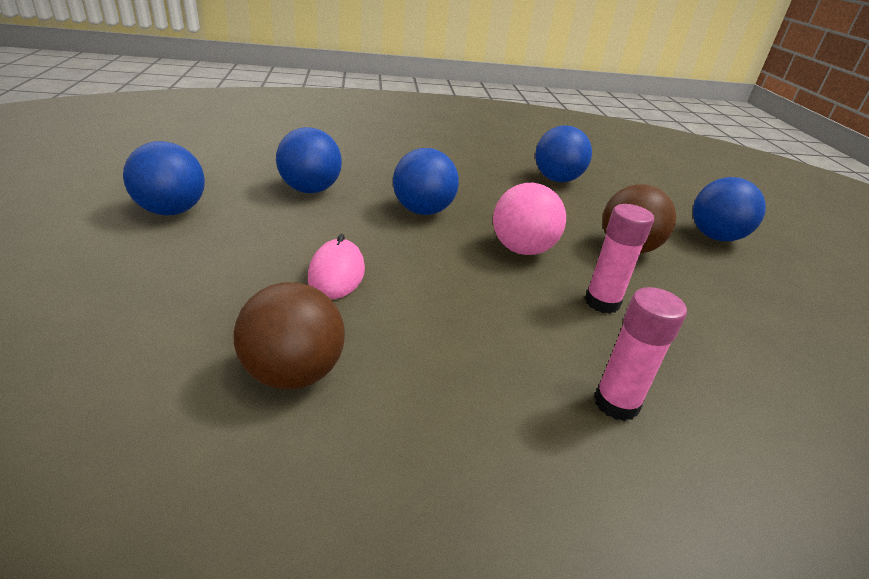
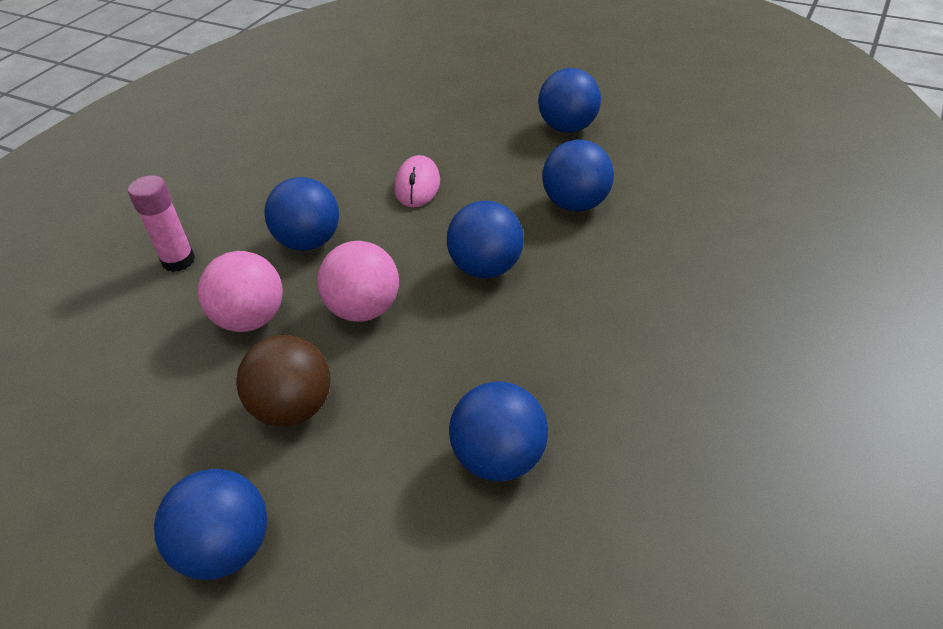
camera: 130 degrees right, 10 degrees up
brown ball [233,282,345,390] -> none
pink mouse [308,234,365,299] -> pink mouse turned 60 degrees clockwise [394,155,440,207]
pink glue stick [585,204,654,314] -> pink ball [198,251,283,332]
none -> blue ball [264,177,339,251]

